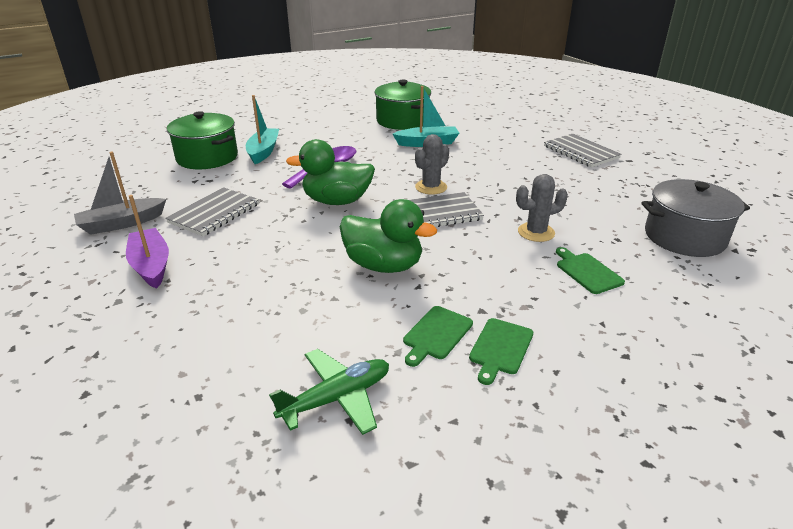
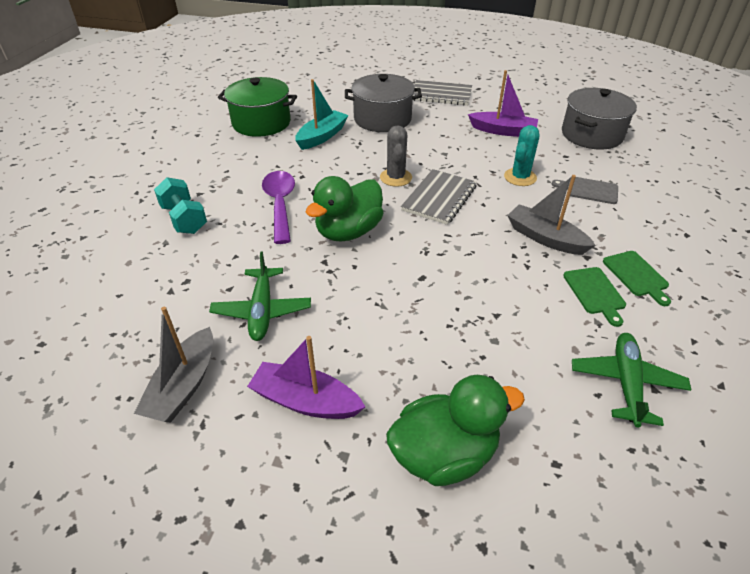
camera: 45 degrees left, 10 degrees up
grey notebook [165,187,259,236] -> green plane [209,251,311,341]
green pot [167,111,238,169] -> none
turquoise boat [246,95,279,164] -> turquoise dumbbell [154,177,207,234]
green duck [340,199,437,273] -> green duck moved to [386,375,525,486]
grey cactus [516,174,568,242] -> turquoise cactus [504,125,539,186]
green cutting board [556,247,625,294] -> grey cutting board [552,177,618,204]
none -> grey pot [345,74,422,132]
none -> purple boat [468,70,538,137]
none -> grey boat [507,175,596,255]

